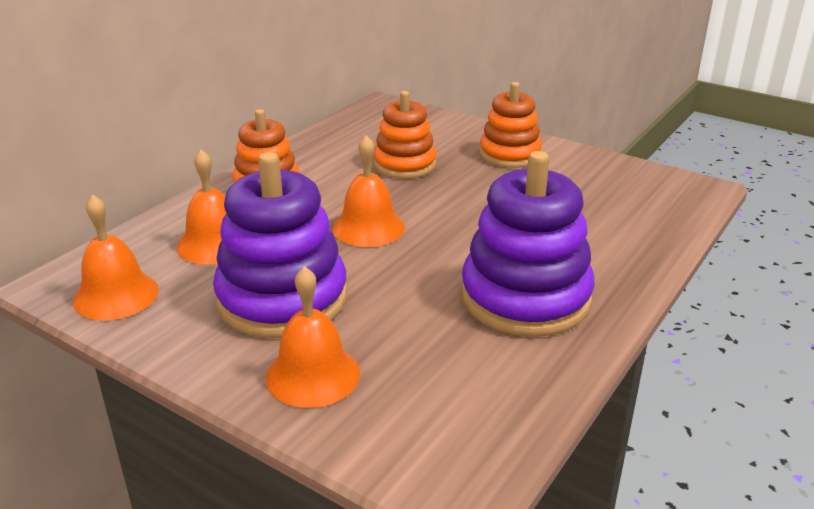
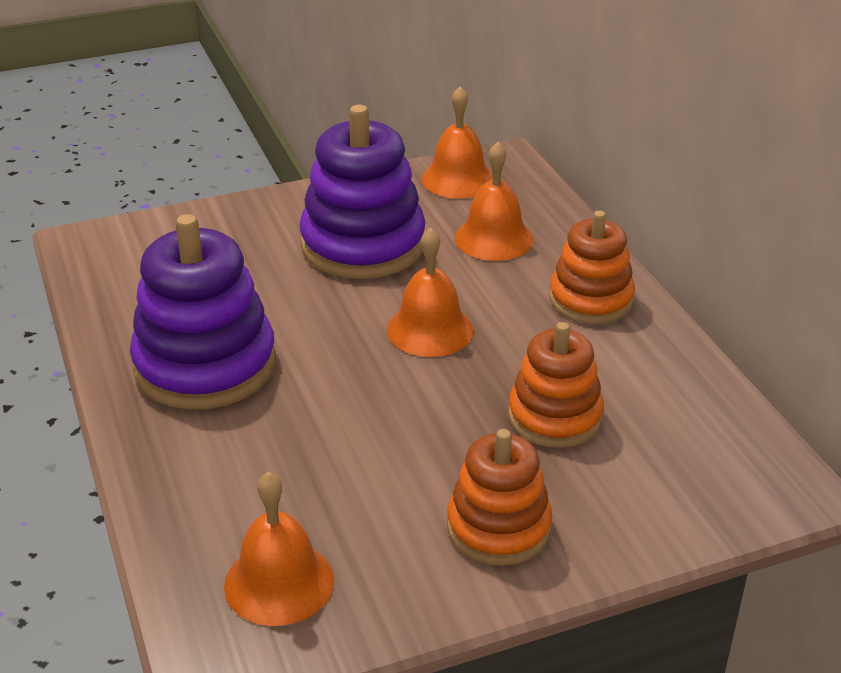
camera: 125 degrees right, 5 degrees up
orange bell [266,266,360,408] -> orange bell moved to [224,472,334,626]

